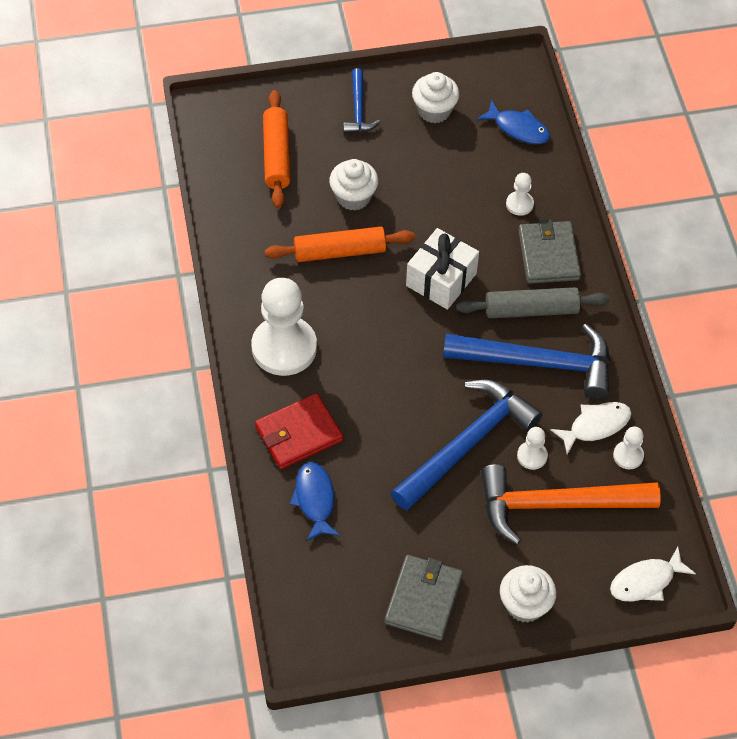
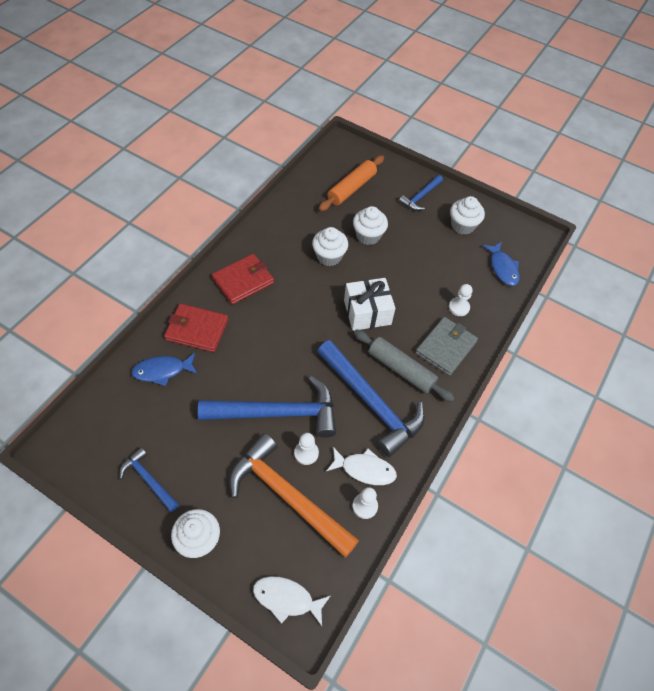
camera: 40 degrees right, 0 degrees up
white pawn [251,278,317,376] -> red wallet [212,254,274,305]
orange rolling pin [265,226,415,262] -> white cupcake [312,227,348,266]
blue fish [289,462,340,541] -> blue fish turned 135 degrees counterclockwise [131,353,198,386]
grey wallet [385,555,463,641] -> blue hammer [119,447,179,512]

